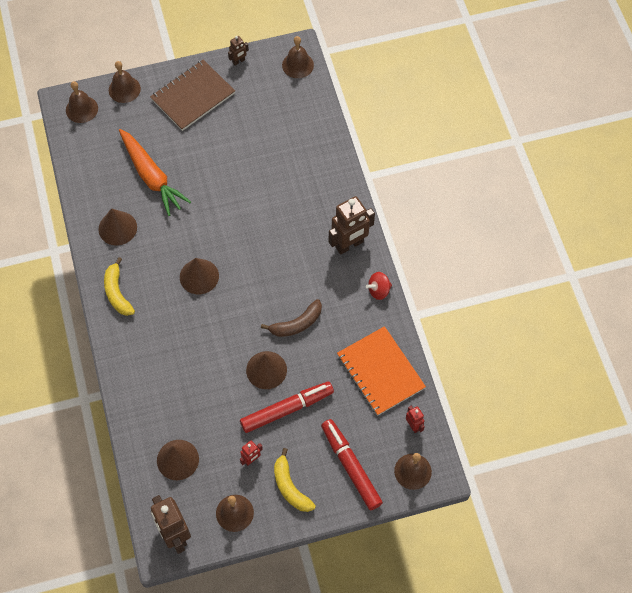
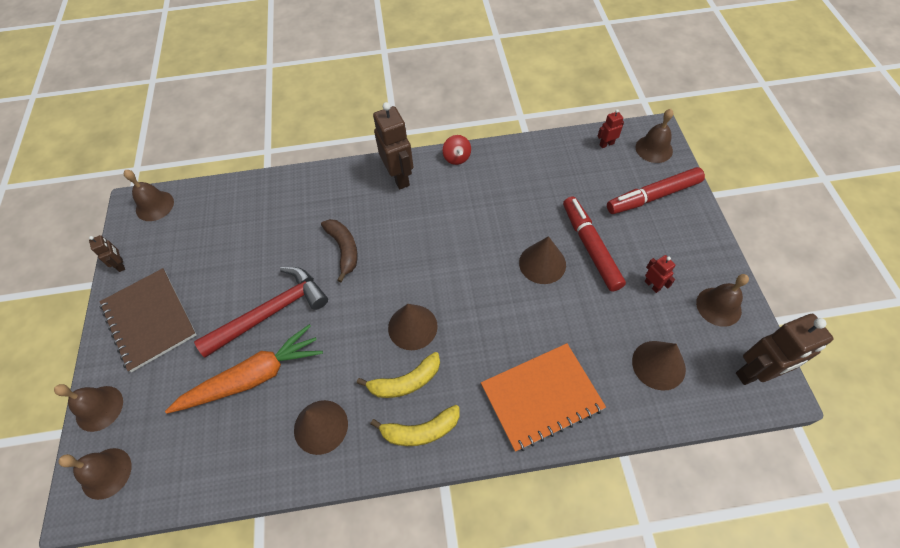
camera: 80 degrees left, 5 degrees down
brown banana [261,299,322,337] -> brown banana moved to [321,219,358,282]
yellow banana [274,448,316,512] -> yellow banana moved to [357,352,440,398]
orange notebook [337,326,426,416] -> orange notebook moved to [481,343,606,452]
none -> red hammer [194,267,328,358]

